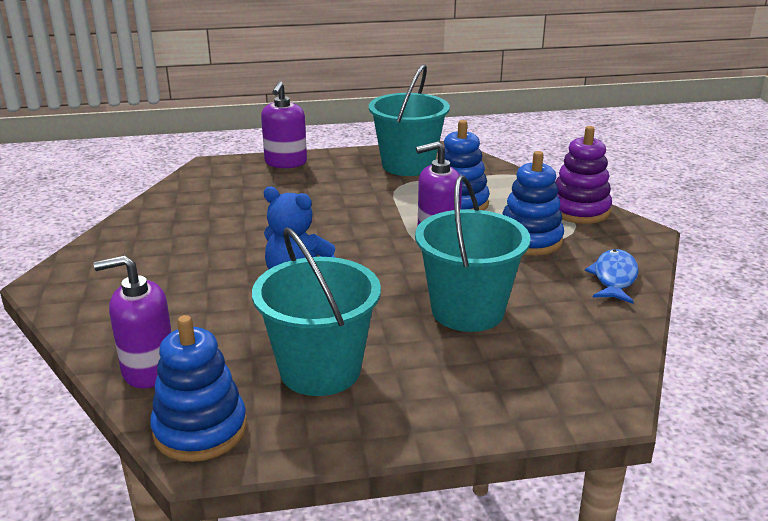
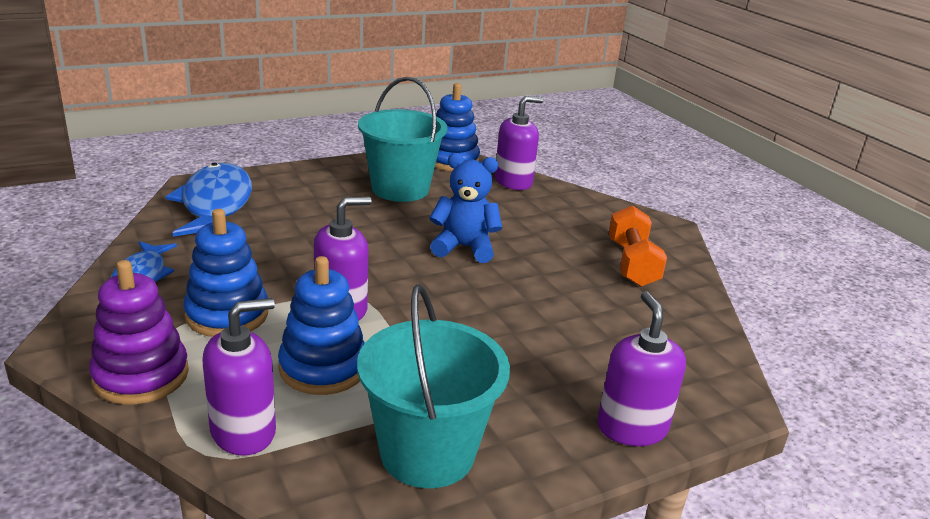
camera: 160 degrees right, 0 degrees up
turquoise bucket [415,175,531,332] -> none
none -> blue fish [166,163,252,237]
none -> purple soap dispenser [203,298,276,456]
none -> orange dumbbell [608,205,667,287]

